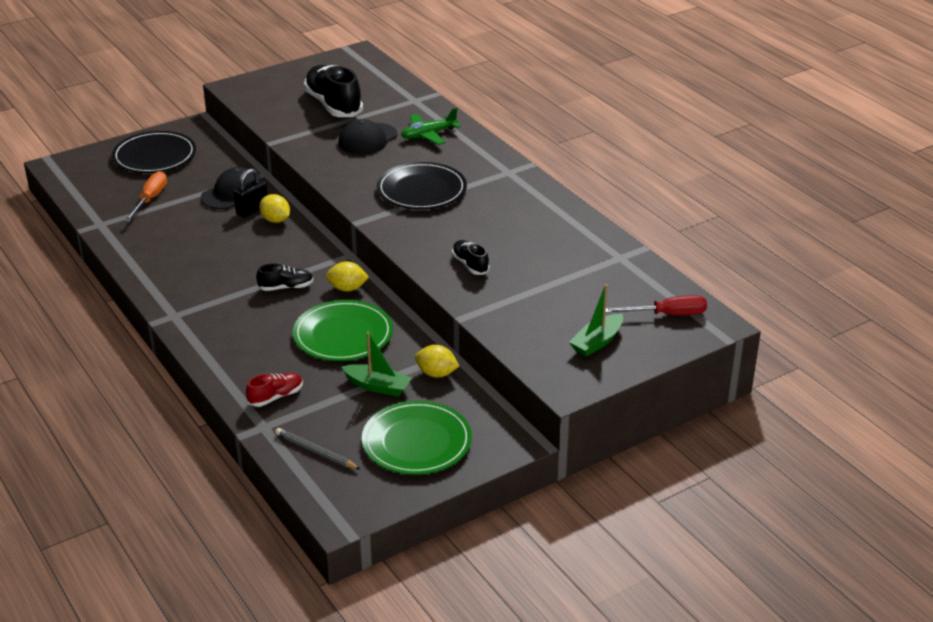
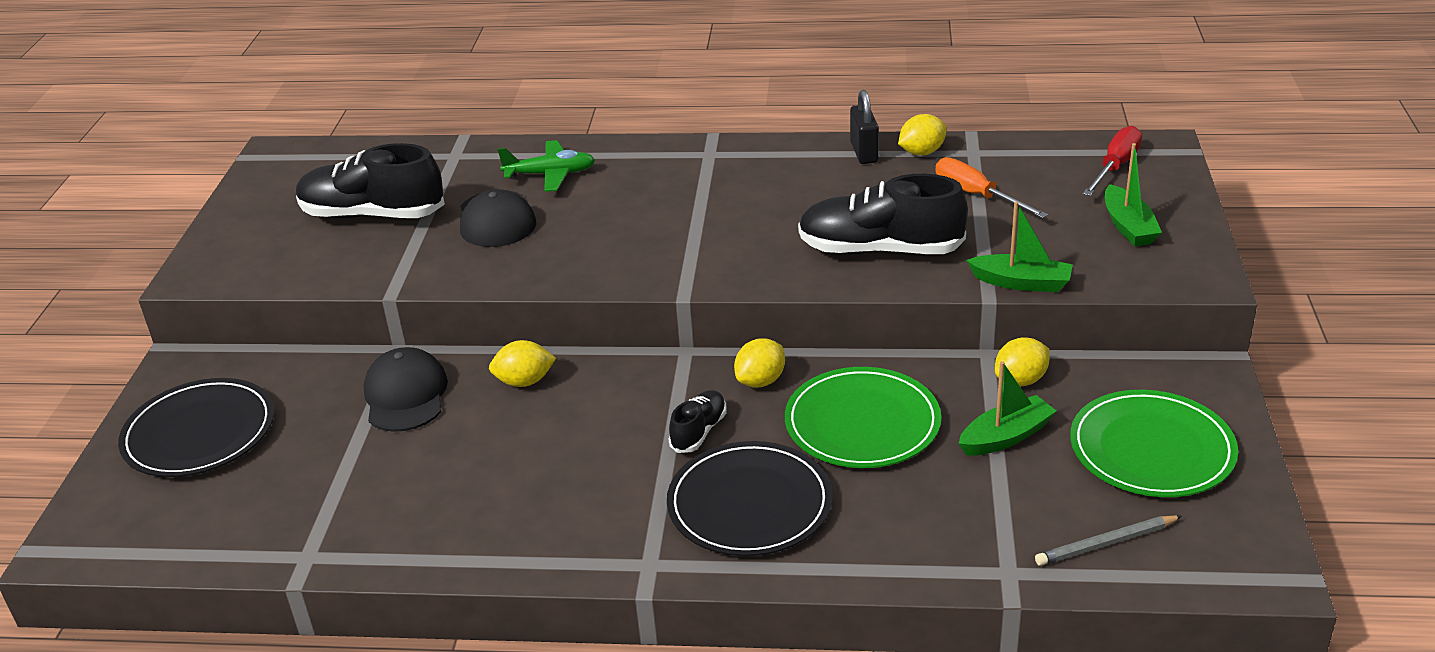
camera: 50 degrees left, 0 degrees up
orange screwdriver [124,171,167,222] -> orange screwdriver moved to [935,157,1048,218]
black padlock [234,169,268,218] -> black padlock moved to [850,90,879,164]
red shoe [246,373,303,407] -> none
black plate [377,162,467,210] -> black plate moved to [667,441,832,556]
green plane [401,108,461,145] -> green plane turned 105 degrees counterclockwise [498,140,595,192]
black shoe [452,240,490,275] -> black shoe [798,174,968,254], size x2.00
none -> yellow lemon [898,114,947,155]
none -> green boat [967,202,1073,292]

